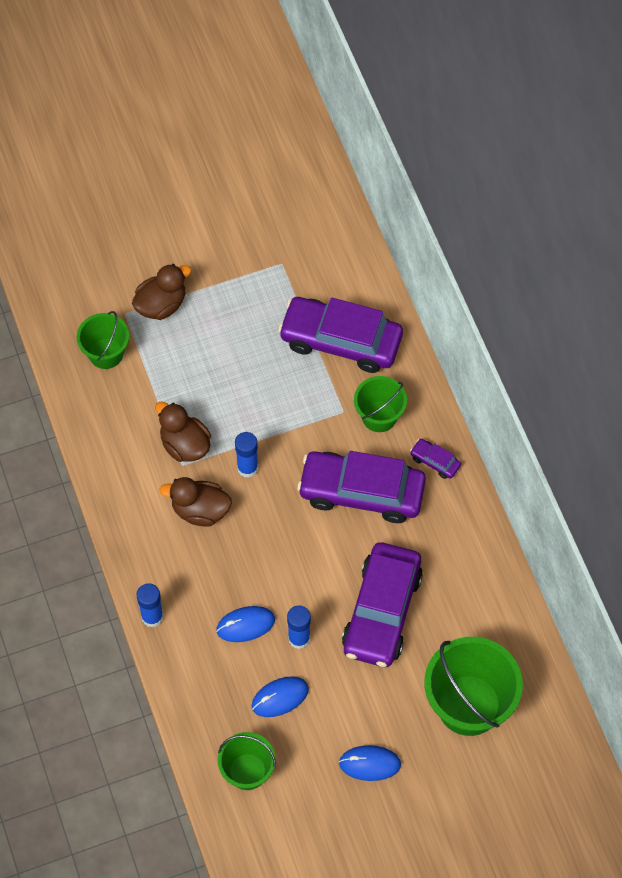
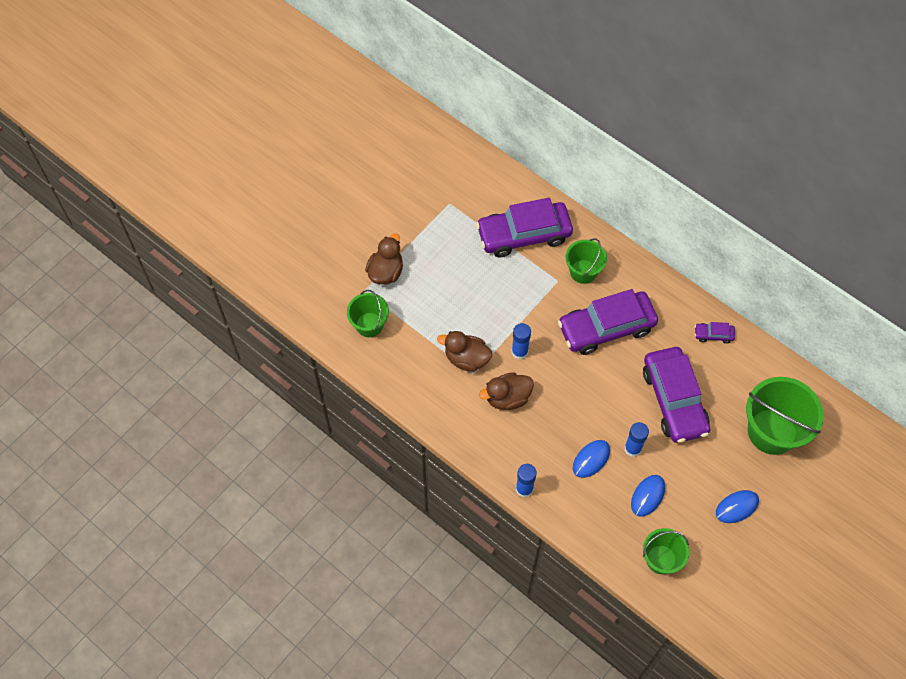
camera: 30 degrees left, 0 degrees up
purple car [410,439,461,479] -> purple car moved to [695,322,735,344]

